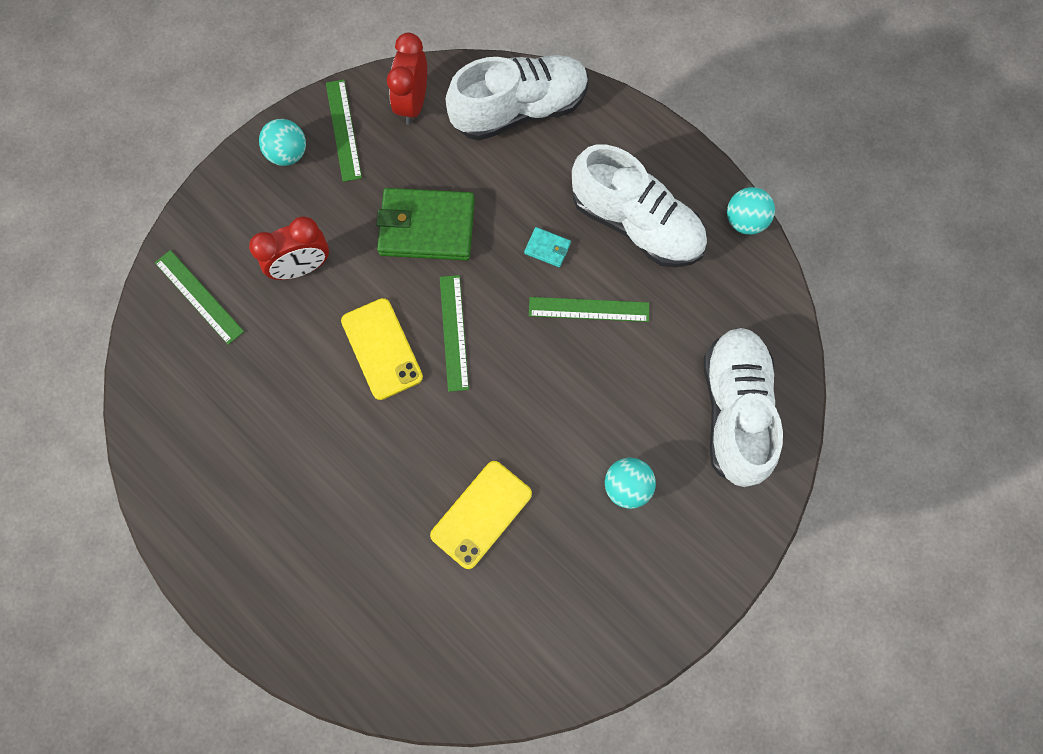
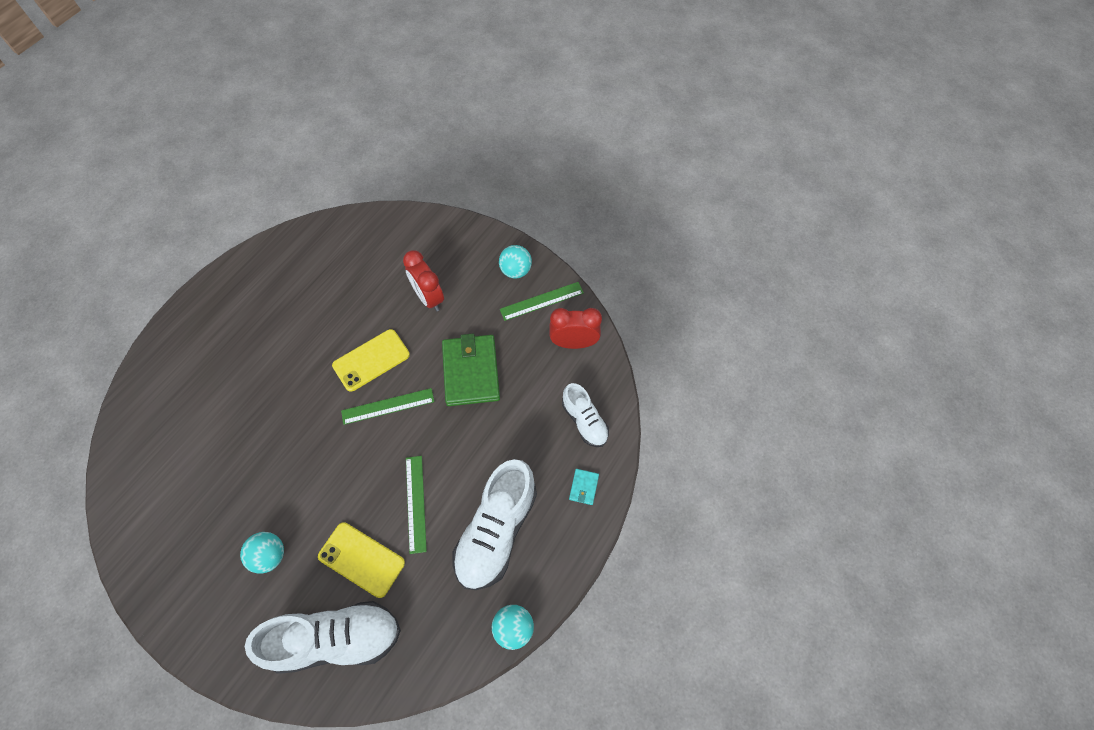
camera: 80 degrees right, 10 degrees down
green ruler [155,250,244,345] -> none
yellow phone [430,461,532,569] -> yellow phone moved to [318,522,405,598]
white shoe [446,55,588,141] -> white shoe [562,383,609,447], size x0.56
turquoise wallet [524,227,571,267] -> turquoise wallet moved to [569,469,599,505]

